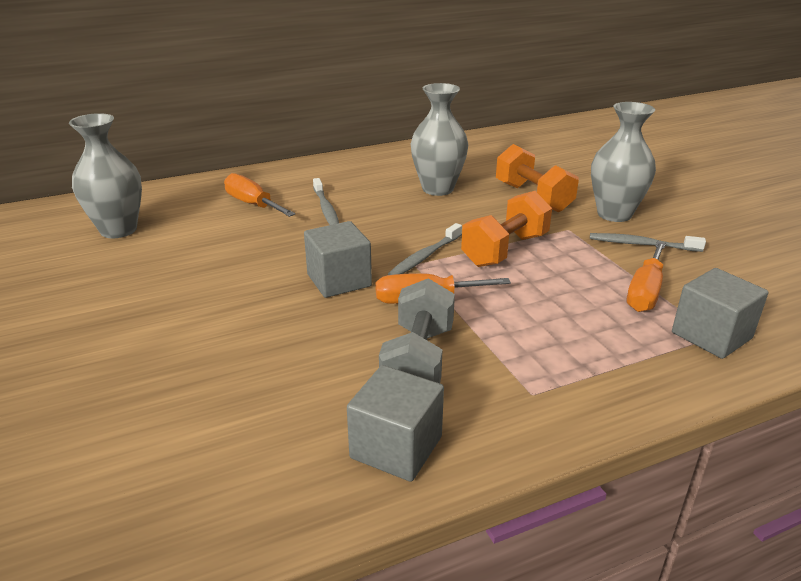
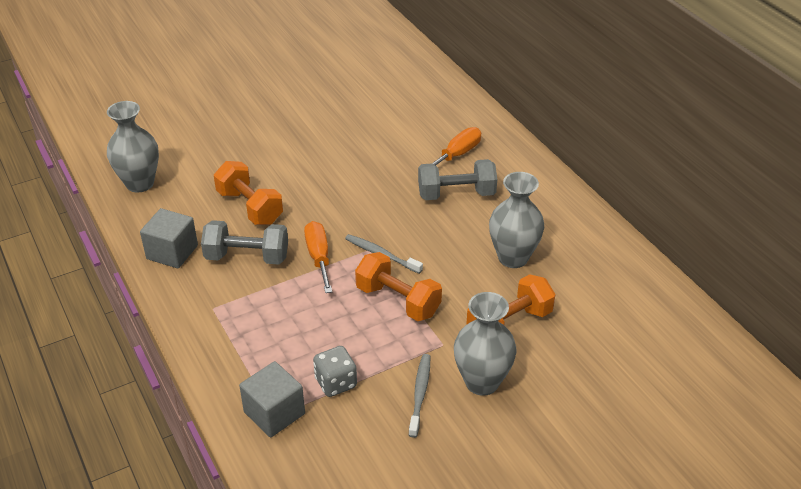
camera: 85 degrees right, 10 degrees up
grey vase [69,113,142,238] -> grey vase moved to [107,101,159,192]
grey cube [304,221,372,298] -> none
grey toothbrush [313,178,339,225] -> grey dumbbell [418,159,497,200]
orange screwdriver [627,241,666,312] -> grey dice [313,346,357,397]
none -> orange dumbbell [214,161,283,225]

